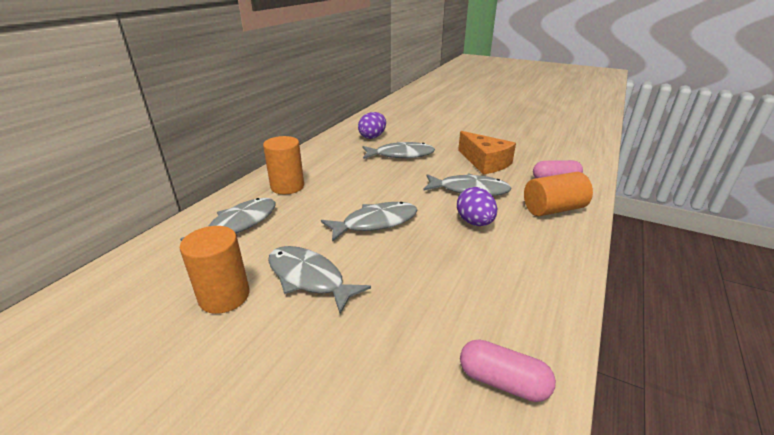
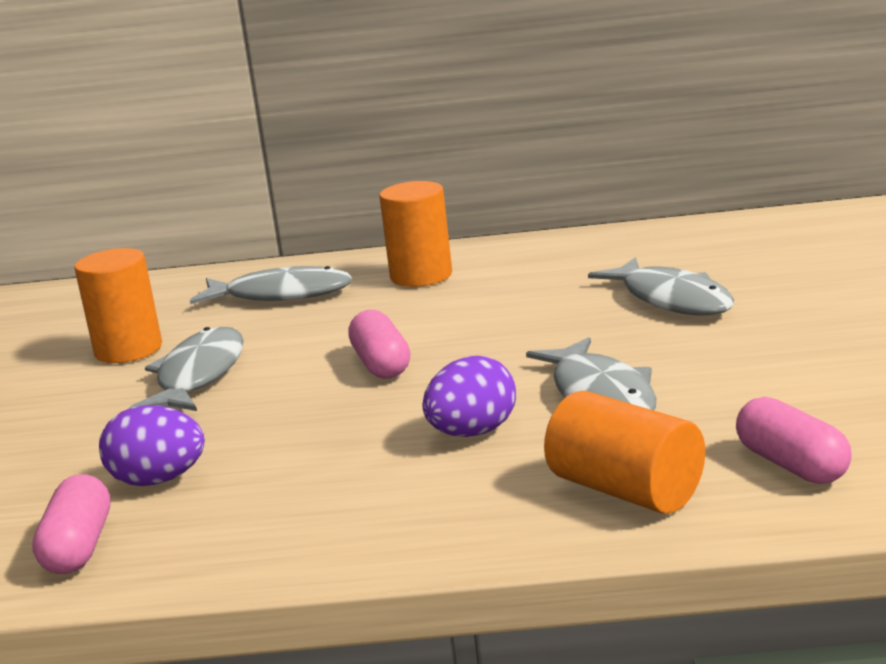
camera: 65 degrees right, 10 degrees down
grey fish [321,202,418,242] -> pink capsule [348,310,410,379]
purple egg [358,112,386,139] -> purple egg moved to [99,405,205,486]
orange cheese [458,131,516,174] -> none

